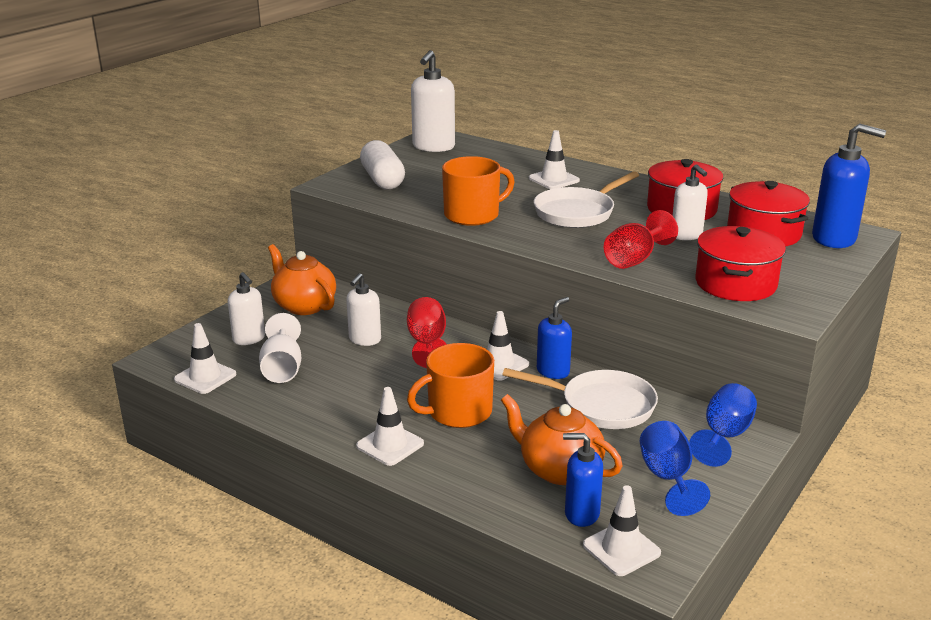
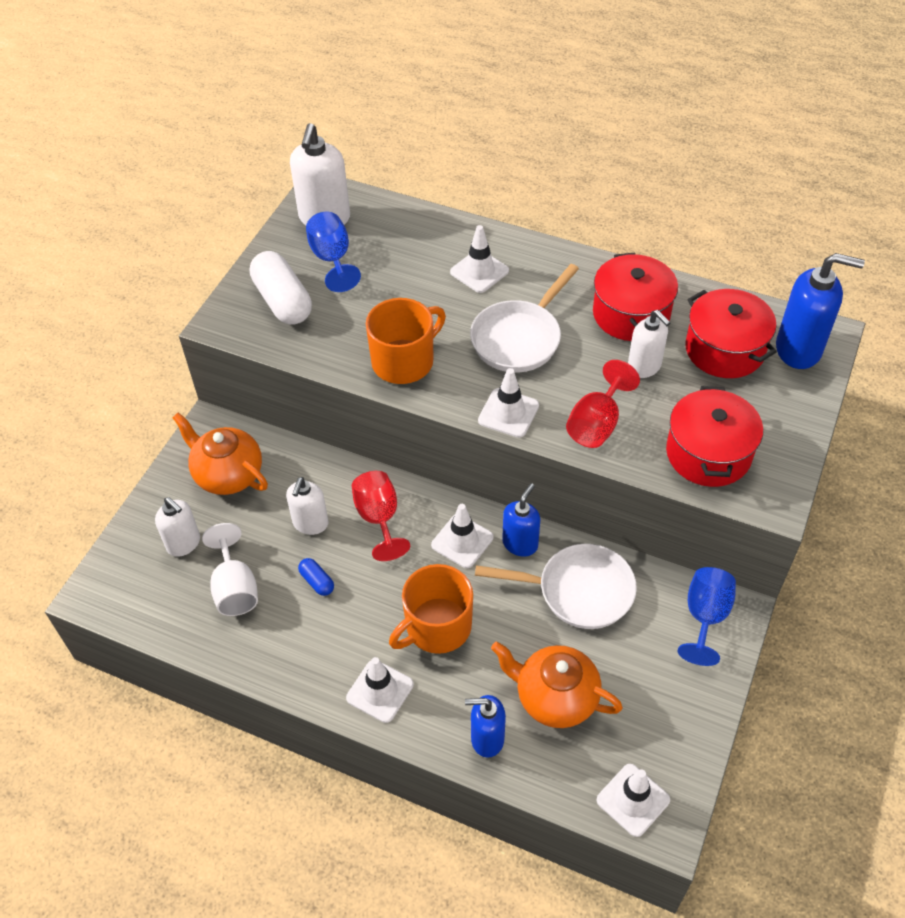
camera: 10 degrees left, 25 degrees up
white traffic cone [174,323,236,394] -> white traffic cone moved to [478,368,539,438]
blue soap dispenser [563,433,603,527] -> blue soap dispenser moved to [465,695,506,758]
blue goblet [640,421,710,516] -> blue goblet moved to [306,212,361,292]
none -> blue capsule [298,558,334,596]

